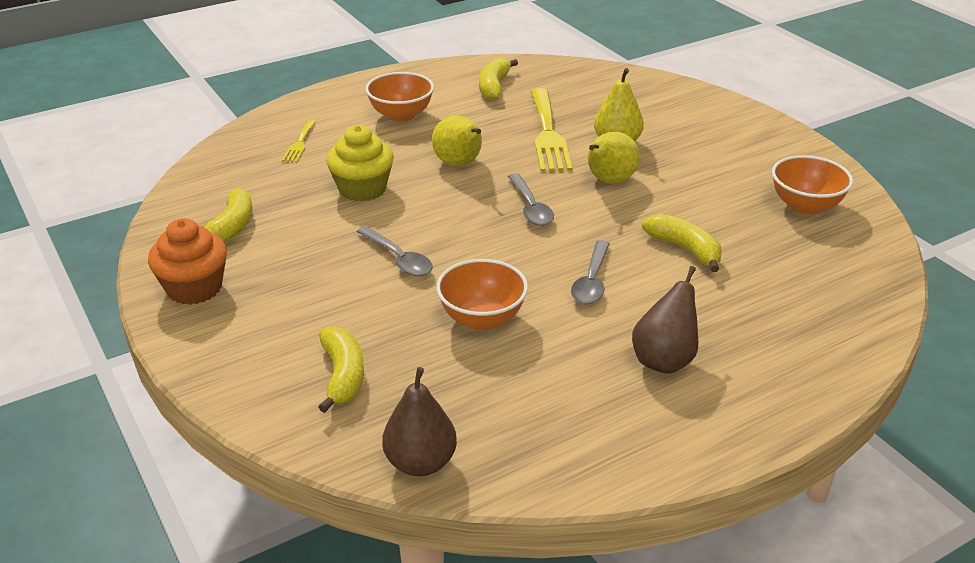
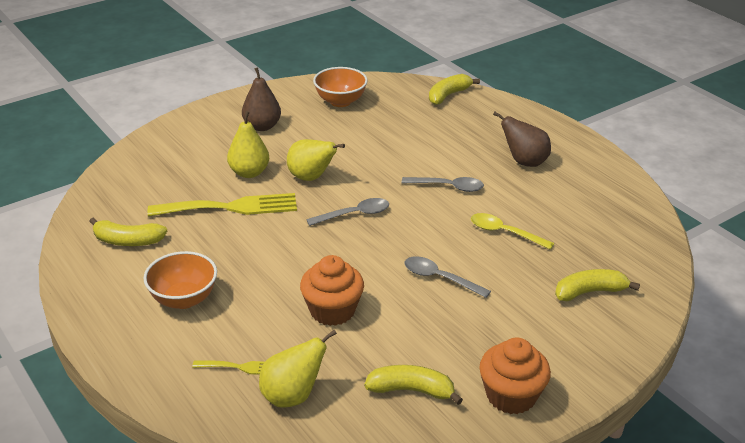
camera: 95 degrees left, 0 degrees up
yellow cupcake [326,125,394,202] -> orange cupcake [300,255,364,326]
grey spoon [357,226,433,276] -> grey spoon turned 105 degrees counterclockwise [404,256,491,298]
brown pear [382,367,457,476] -> brown pear moved to [242,67,281,131]
yellow pear [432,115,482,166] -> yellow pear moved to [259,330,337,408]
orange bowl [436,259,528,330] -> yellow spoon [471,213,554,250]
yellow banana [642,214,722,272] -> yellow banana moved to [429,74,480,105]

